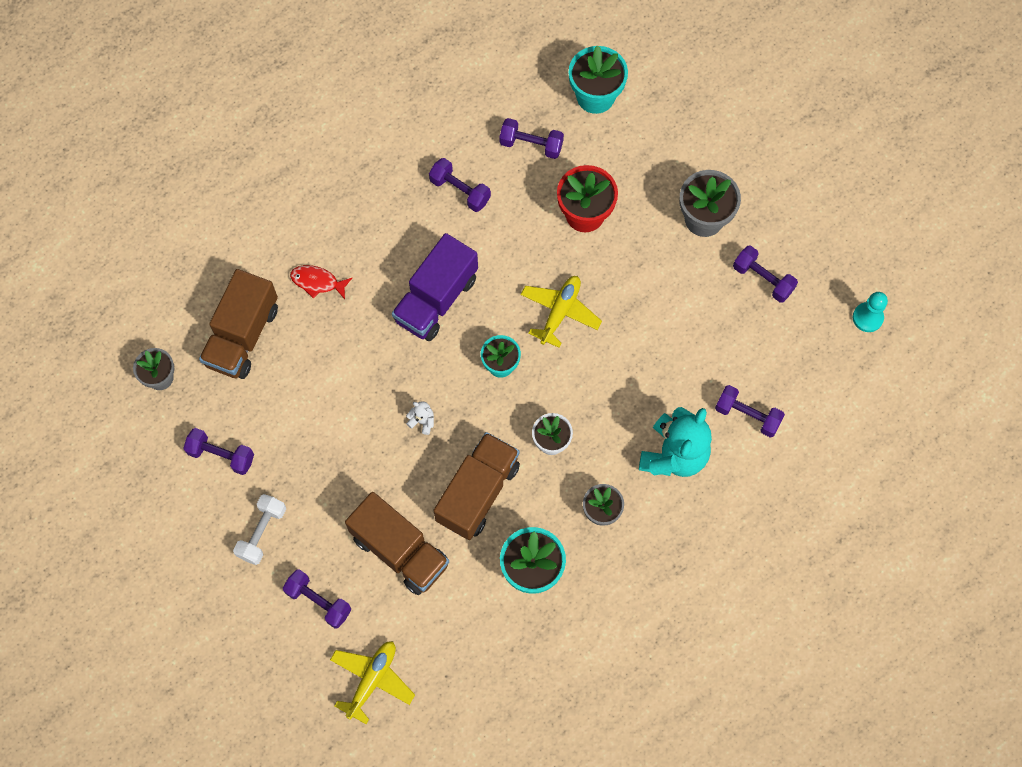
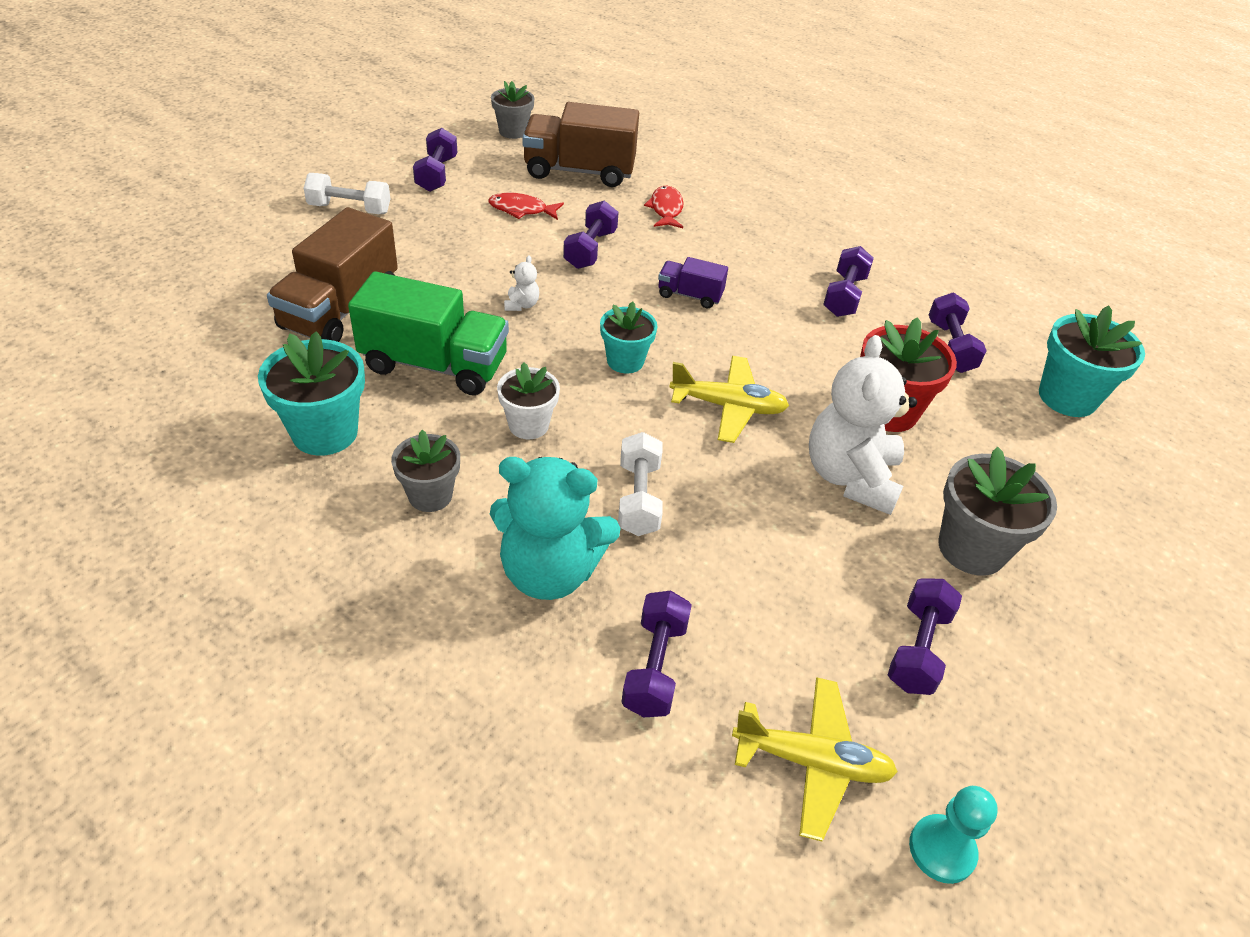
camera: 70 degrees right, 25 degrees down
purple dumbbell [283,569,351,629] -> purple dumbbell moved to [563,200,619,269]
yellow plane [330,641,415,724] -> yellow plane moved to [732,677,898,841]
purple truck [392,233,478,341] -> purple truck [658,257,728,308], size x0.51
brown truck [433,432,520,540] -> green truck [348,271,509,395]
none -> red fish [488,193,564,220]
none -> white dumbbell [618,432,663,536]
none -> white teddy bear [809,335,917,515]

